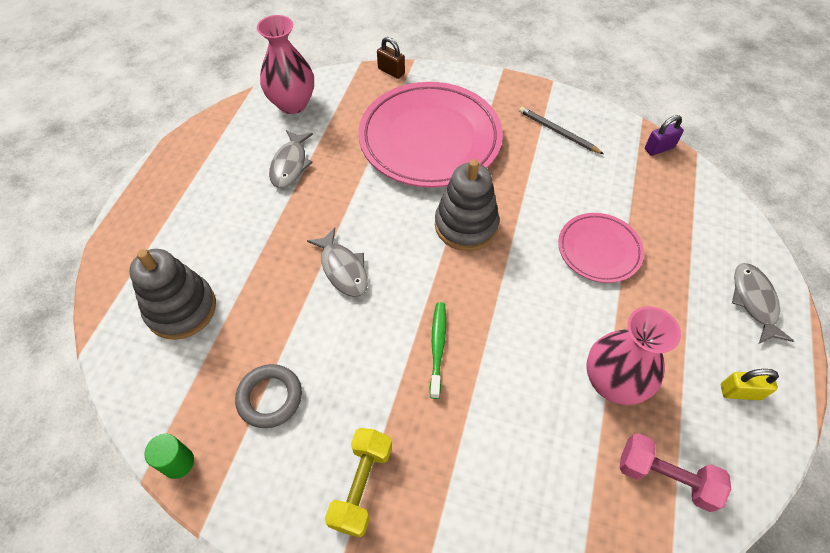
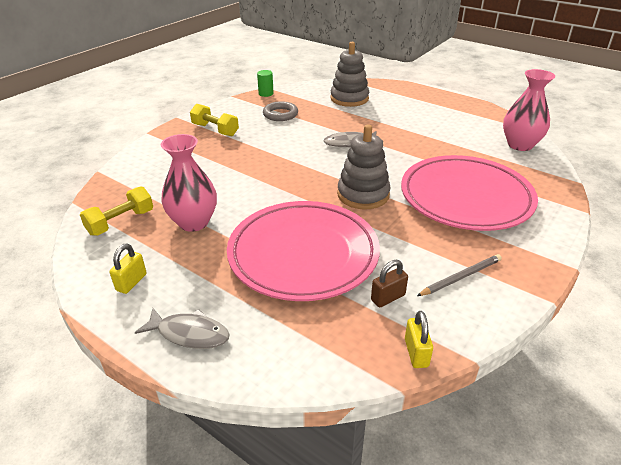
camera: 110 degrees right, 20 degrees down
grey fish [269,130,313,188] -> none
brown padlock [377,37,405,79] -> brown padlock moved to [371,260,408,307]
green toothbrush [429,302,446,399] -> none
pink plate [558,213,644,283] -> pink plate [227,201,380,301], size x1.93
pink dumbbell [620,433,731,512] -> yellow dumbbell [80,186,153,236]
purple padlock [645,115,684,156] -> yellow padlock [405,311,433,368]

